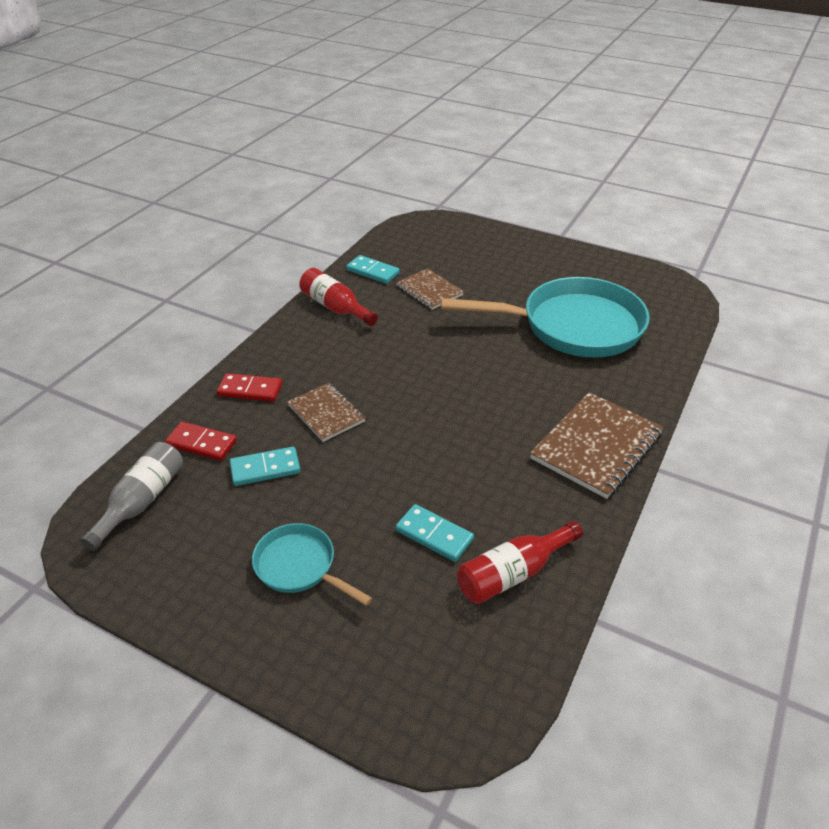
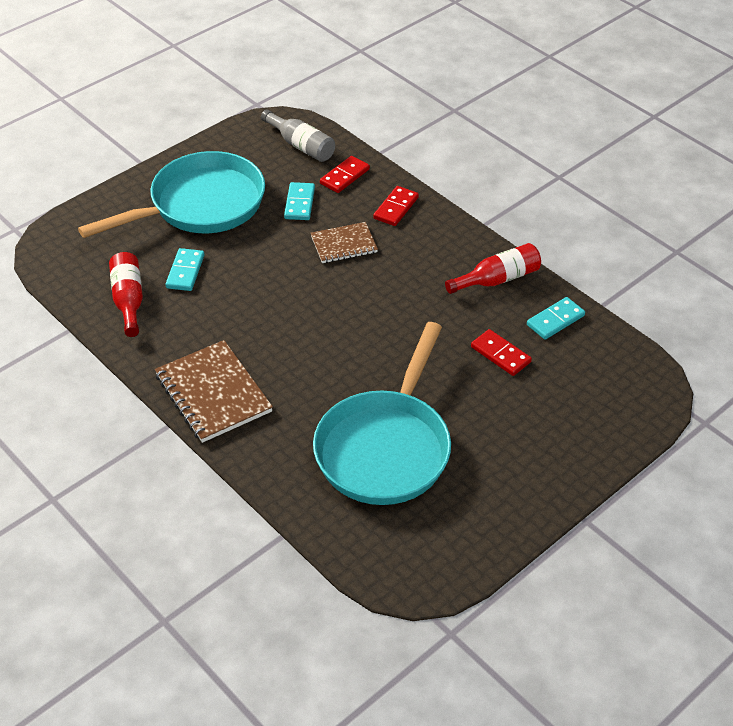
camera: 110 degrees right, 5 degrees up
turquoise pan [252,523,372,606] -> turquoise pan [78,151,265,238], size x2.05
brown notebook [396,268,464,310] -> red domino [471,329,532,376]
turquoise domino [396,504,474,562] -> turquoise domino turned 45 degrees counterclockwise [165,248,204,291]

